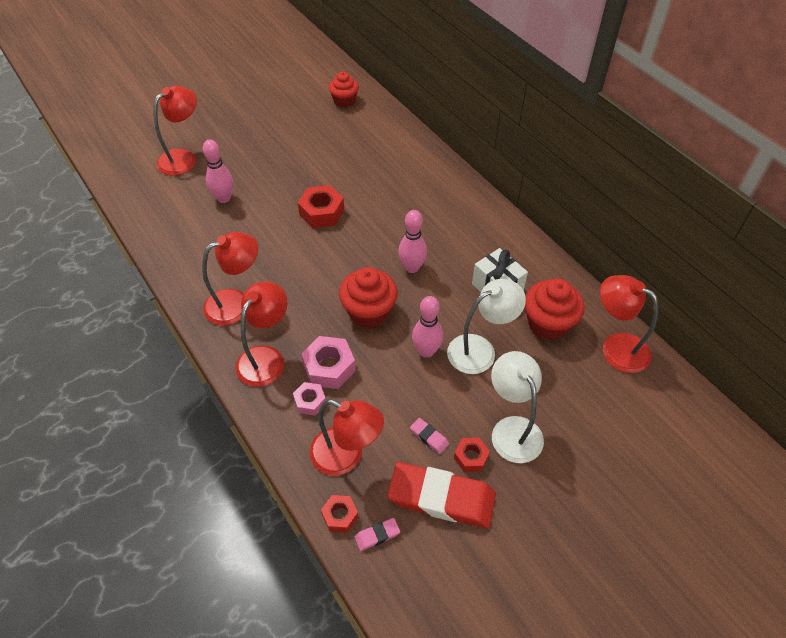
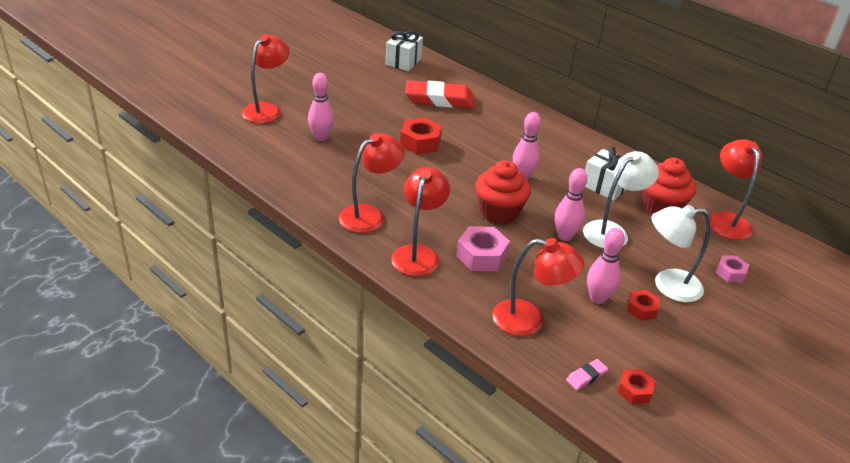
camera: 15 degrees left, 15 degrees down
pink nut [293,382,326,415] -> pink nut moved to [716,255,749,282]
red nut [321,495,358,532] -> red nut moved to [618,369,656,404]
red cupcake [329,72,359,108] -> white gift [386,31,423,71]
red eraser [387,462,496,528] -> red eraser moved to [405,80,474,108]
pink eraser [410,418,449,454] -> pink bowling pin [587,228,625,304]
white lamp [491,351,544,463] -> white lamp turned 60 degrees counterclockwise [651,205,710,302]
red lamp [600,275,658,373] -> red lamp turned 60 degrees clockwise [709,139,762,240]

